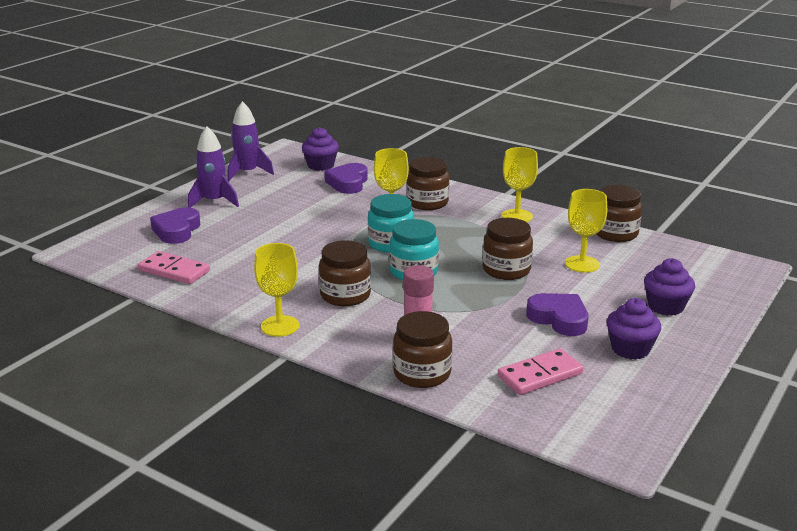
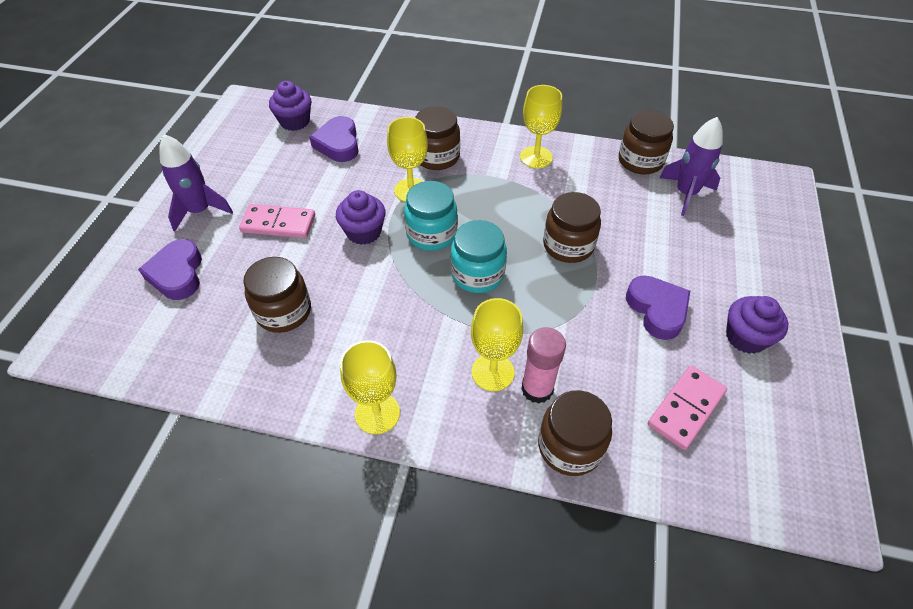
camera: 20 degrees left, 25 degrees up
pink domino [138,251,210,284] -> pink domino moved to [239,204,315,238]
purple rocket [227,101,274,181] -> purple rocket moved to [659,117,723,216]
brown jar [319,240,371,306] -> brown jar moved to [243,257,311,333]
purple heart [526,293,588,336] -> purple heart turned 45 degrees clockwise [626,276,690,340]
yellow goblet [565,189,607,273] -> yellow goblet moved to [471,298,523,391]
purple cupcake [644,258,695,316] -> purple cupcake moved to [336,190,386,245]

